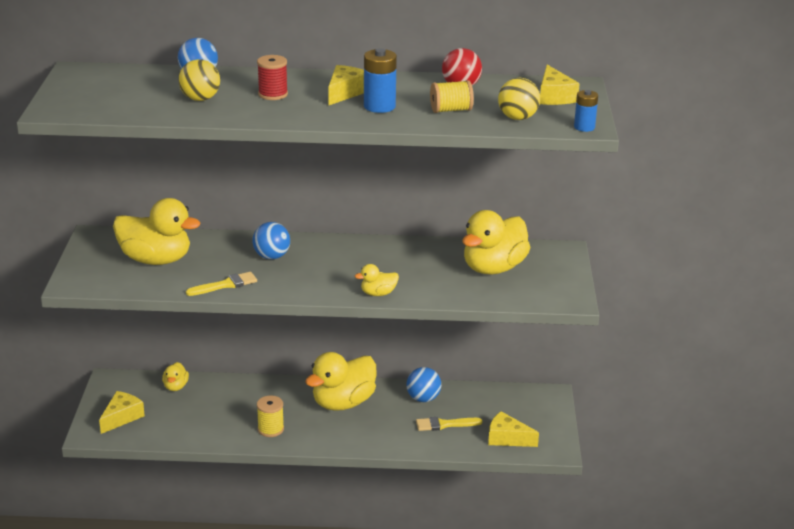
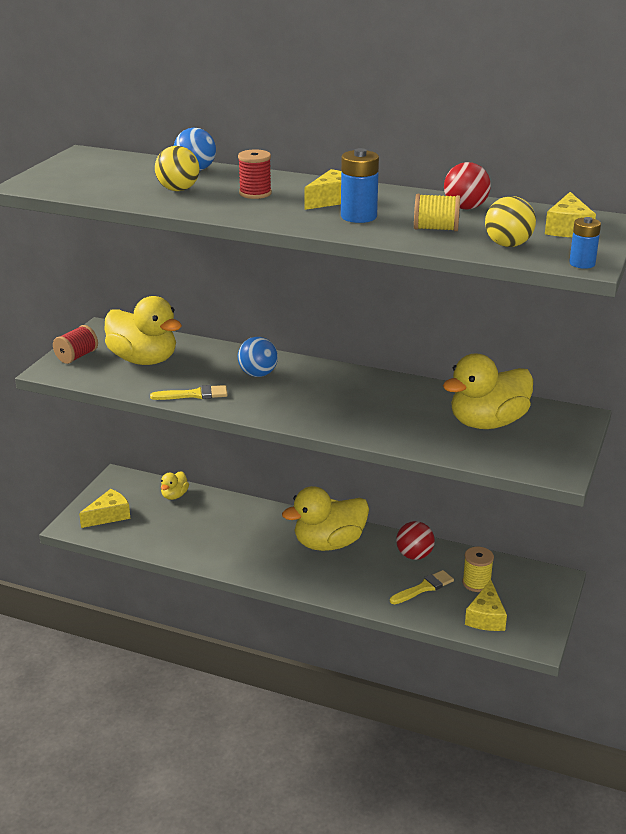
camera: 20 degrees right, 0 degrees up
yellow spool [257,396,284,437] -> yellow spool moved to [462,547,494,592]
yellow duck [355,264,399,296] -> none
blue ball [406,367,441,402] -> red ball [396,521,435,560]
yellow brush [416,417,482,431] -> yellow brush turned 135 degrees clockwise [390,570,454,604]
yellow cheese [488,411,539,447] -> yellow cheese turned 120 degrees counterclockwise [465,580,507,631]
none -> red spool [53,325,98,364]

